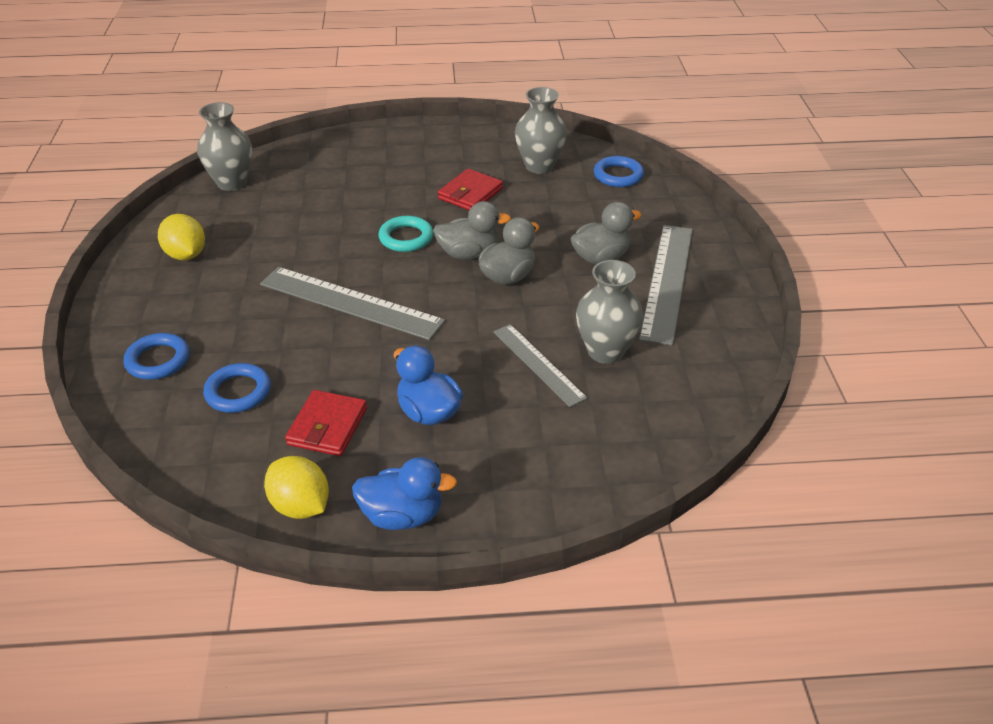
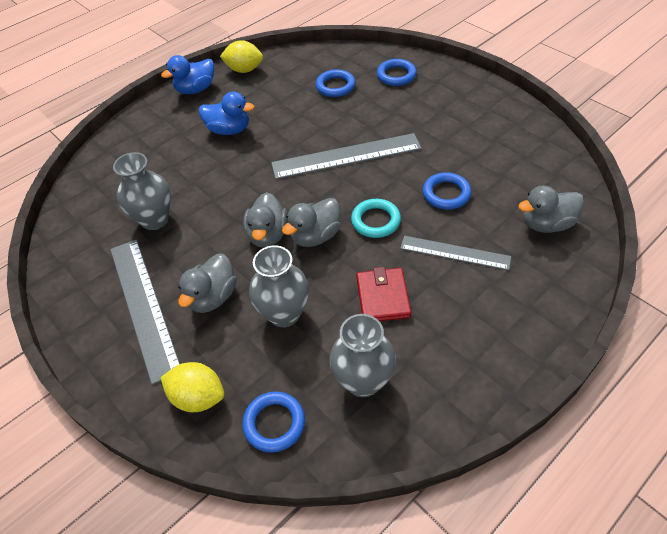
camera: 145 degrees right, 10 degrees up
yellow lemon [158,214,205,260] -> yellow lemon moved to [161,362,224,412]
grey vase [197,102,252,191] -> grey vase moved to [249,245,309,327]
red wallet [285,390,367,456] -> none
grey ruler [493,324,588,407] -> grey ruler moved to [400,236,511,270]
none -> blue ring [423,172,471,209]
none -> grey duck [518,185,584,233]

